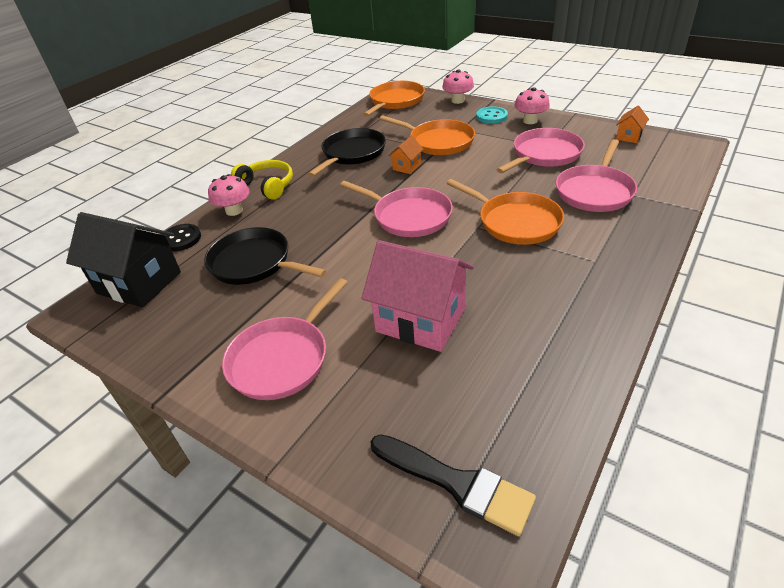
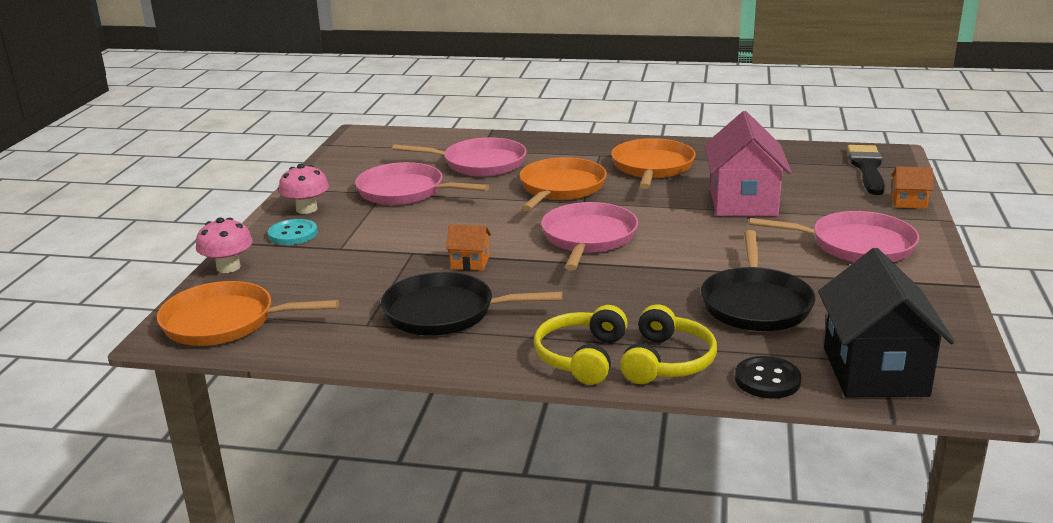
camera: 115 degrees left, 15 degrees down
pink mushroom [208,174,250,216] -> yellow headphones [620,304,717,384]
orange pan [379,115,475,155] -> orange pan moved to [611,138,696,189]
orange house [616,106,649,143] -> orange house moved to [891,166,933,209]

